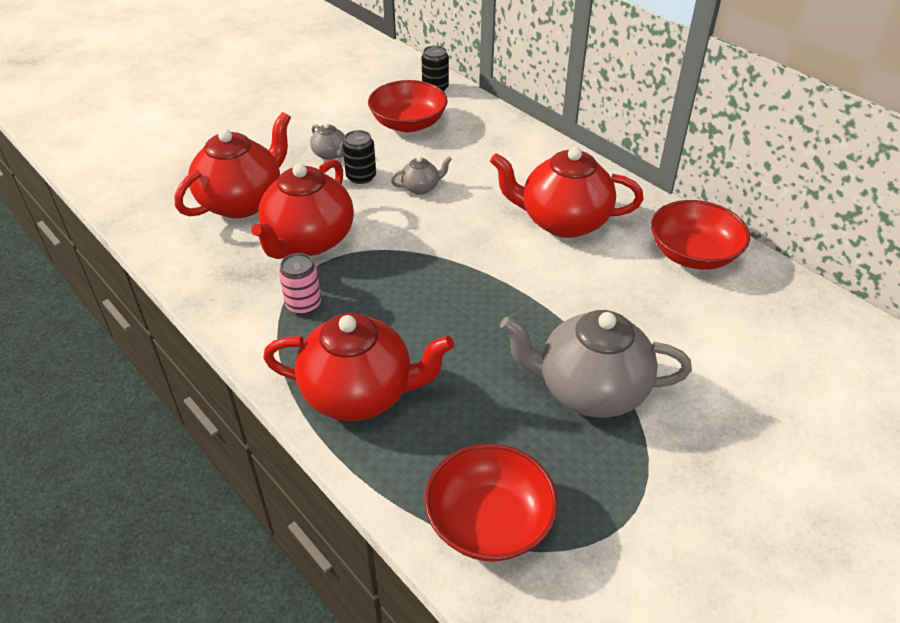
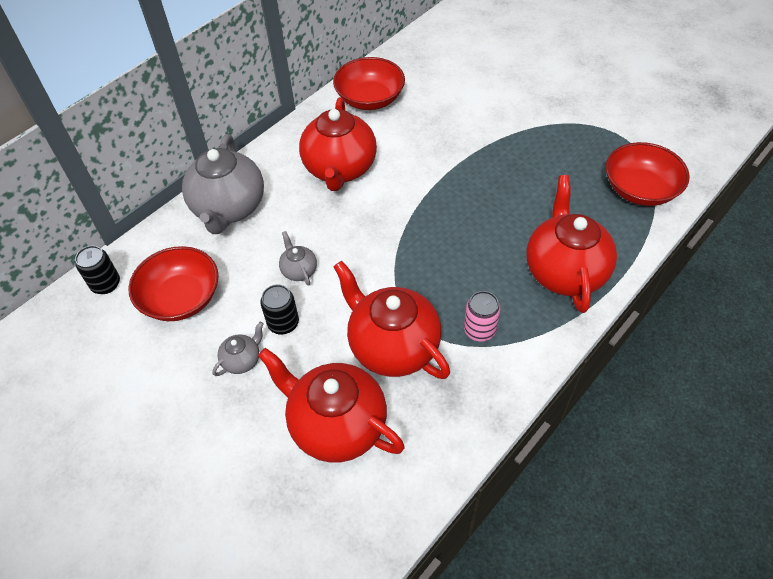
camera: 95 degrees left, 10 degrees up
red teapot [251,159,354,259] -> red teapot turned 150 degrees counterclockwise [333,261,450,379]
grey teapot [500,310,692,418] -> grey teapot moved to [182,134,264,234]

